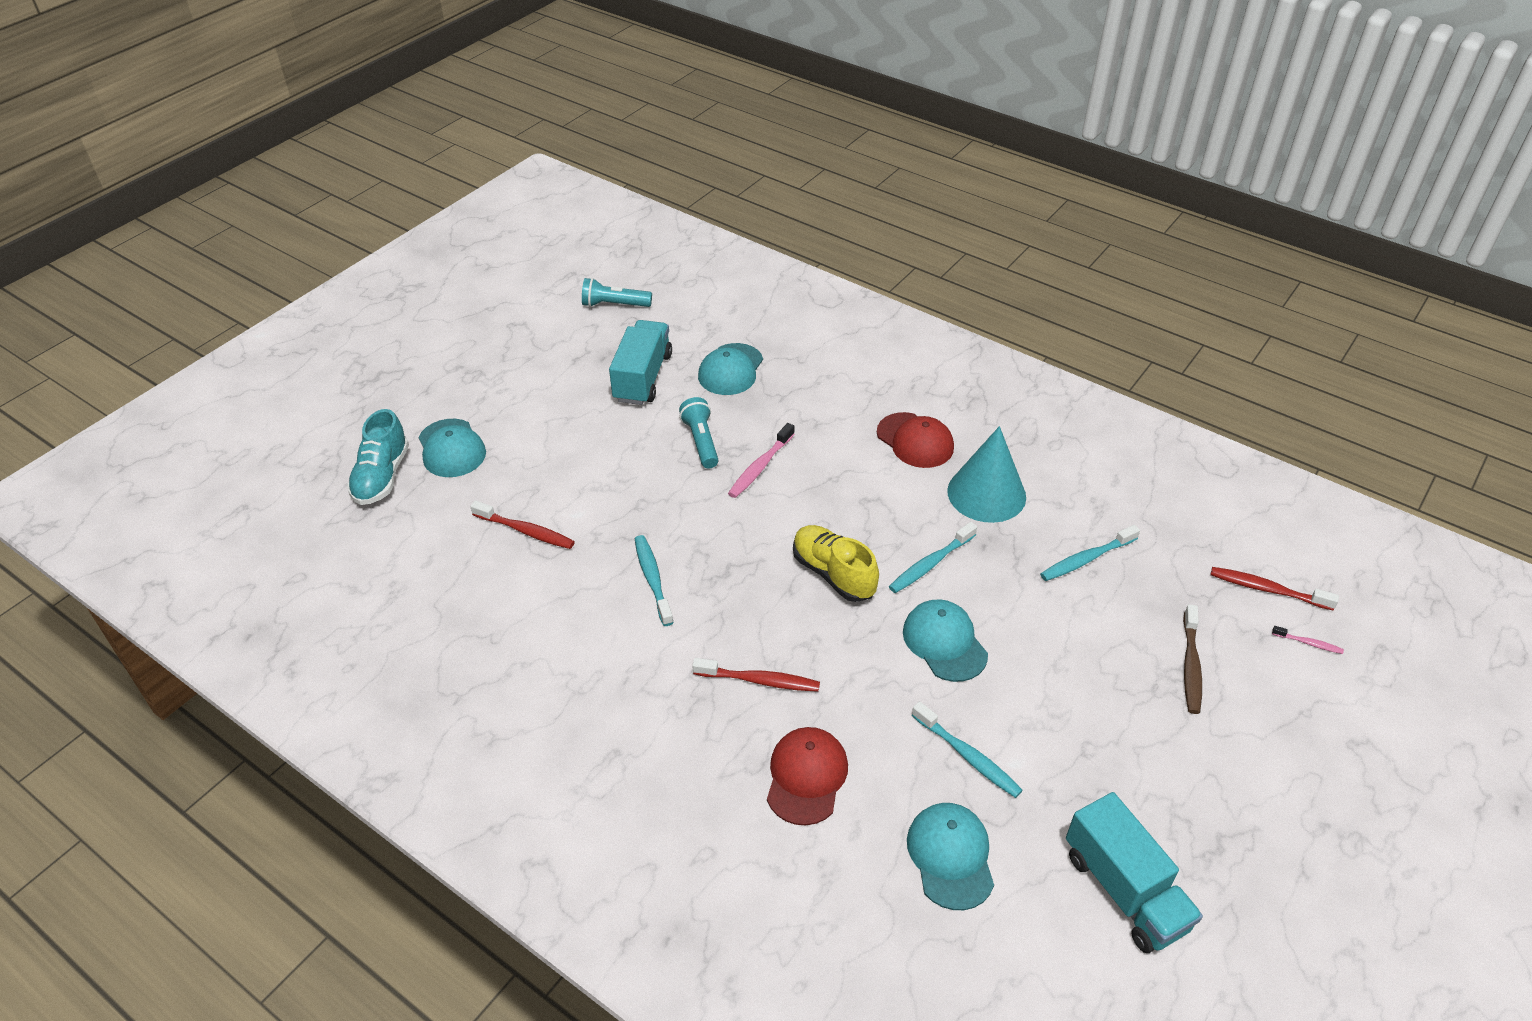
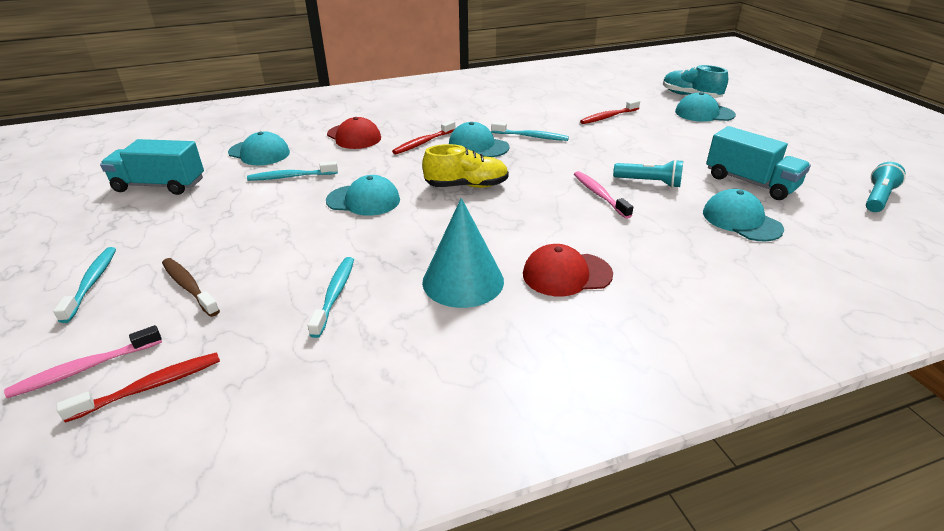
camera: 125 degrees right, 10 degrees down
turquoise toothbrush [889,522,977,593] -> turquoise toothbrush moved to [53,247,116,323]
pink toothbrush [1272,626,1344,654] -> pink toothbrush [4,325,162,398], size x1.82
none -> turquoise cap [449,122,509,157]

